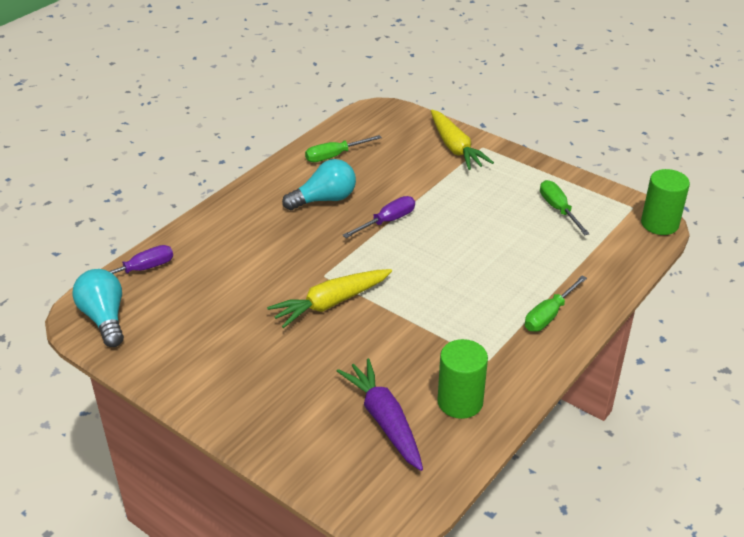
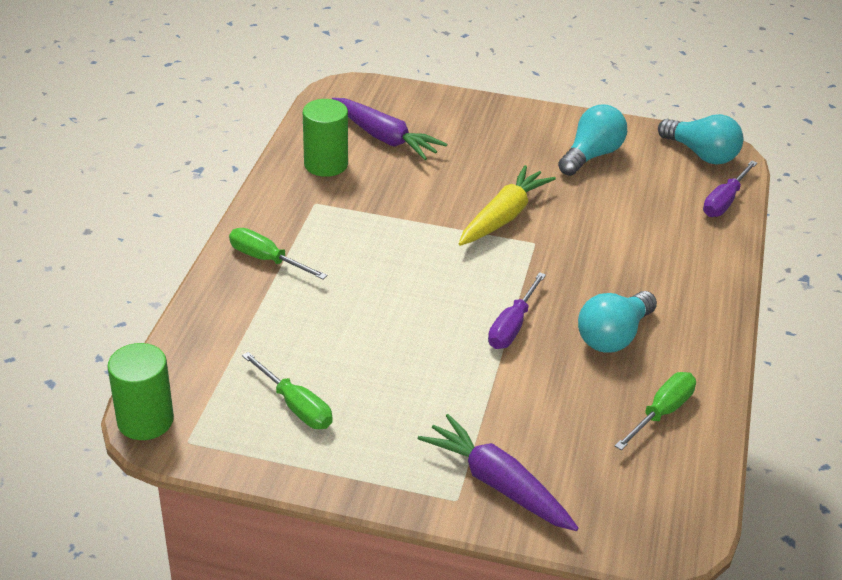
camera: 155 degrees right, 0 degrees up
yellow carrot [431,110,494,170] -> purple carrot [418,414,579,531]
green screwdriver [525,276,587,332] -> green screwdriver turned 75 degrees counterclockwise [229,228,327,279]
none -> turquoise light bulb [558,104,627,176]

